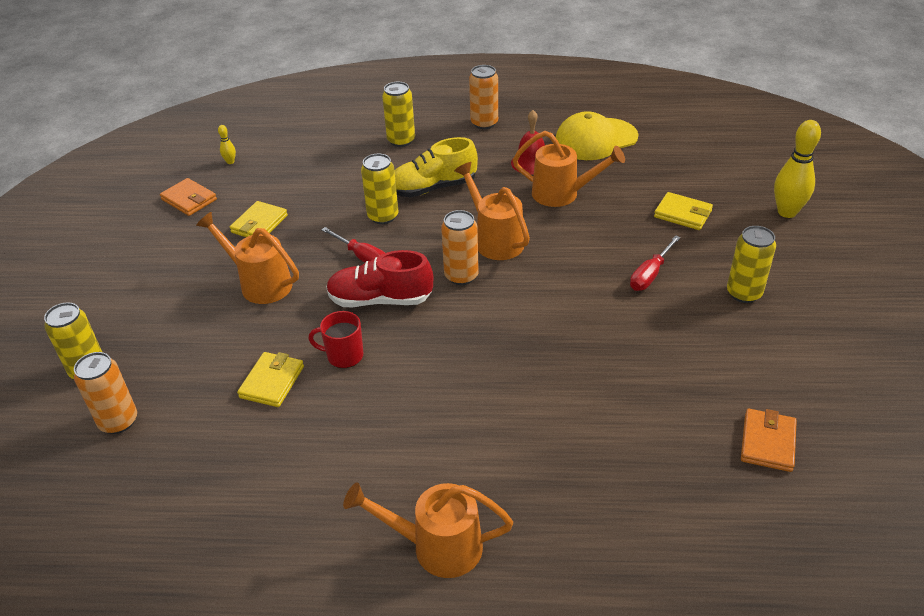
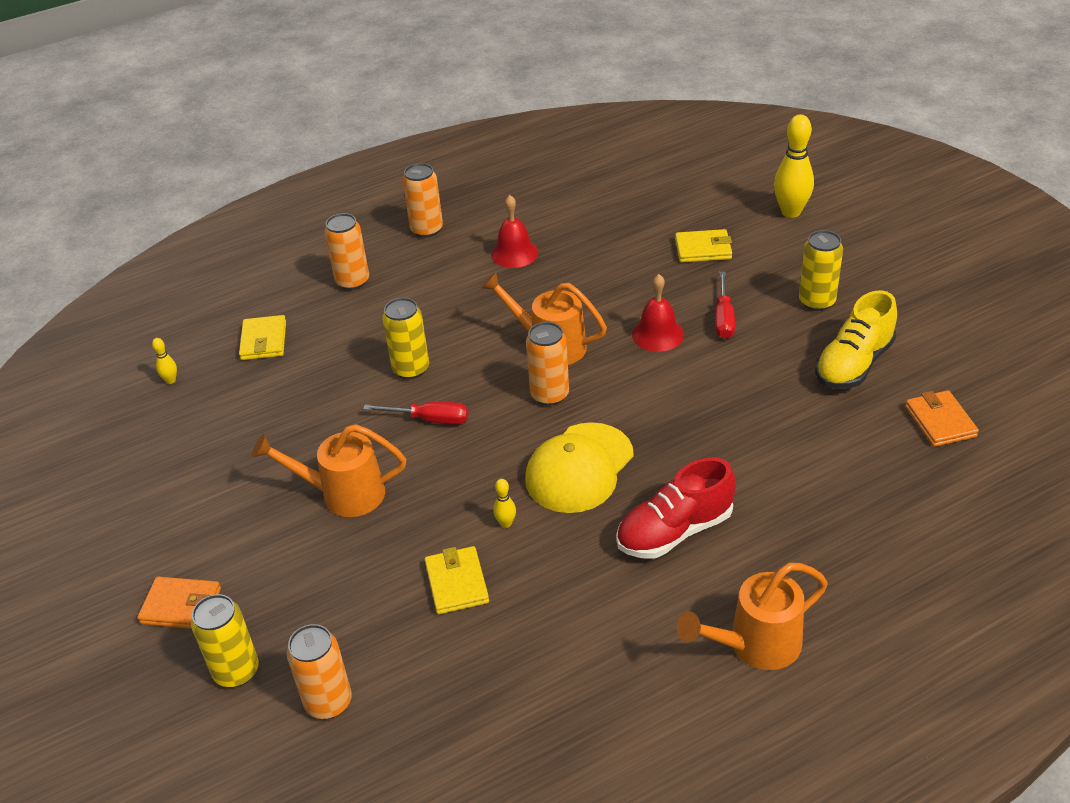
camera: 30 degrees left, 0 degrees up
orange wallet [160,178,217,216] -> orange wallet moved to [137,576,221,629]
yellow wallet [230,201,288,237] -> yellow wallet moved to [239,315,286,360]
red mug [309,311,363,368] -> yellow bowling pin [493,479,516,528]
red shoe [326,250,433,307] -> red shoe moved to [616,458,735,559]
yellow can [382,82,415,147] -> orange can [324,213,369,290]
yellow shoe [394,137,478,197] -> yellow shoe moved to [815,290,897,389]
orange watering can [513,131,625,207] -> none
yellow cap [556,111,638,160] -> yellow cap moved to [525,422,634,513]
none -> red bell [632,274,684,352]

